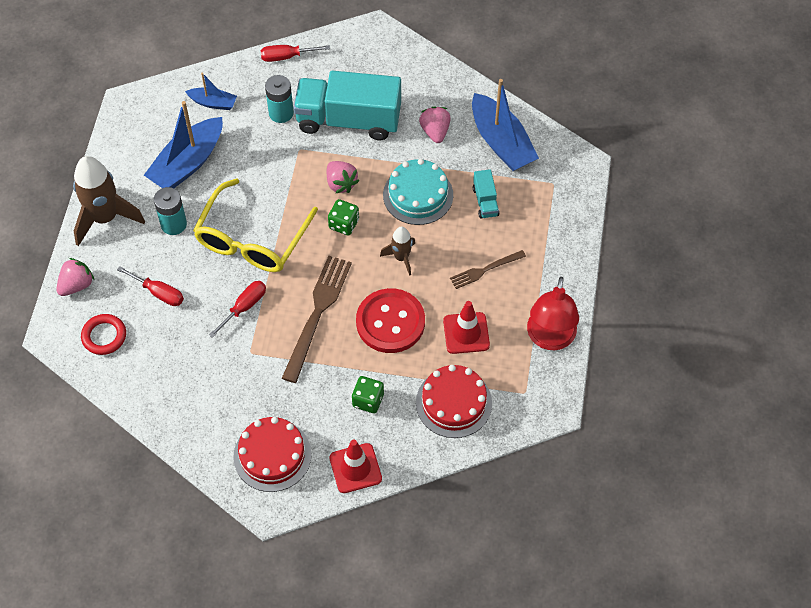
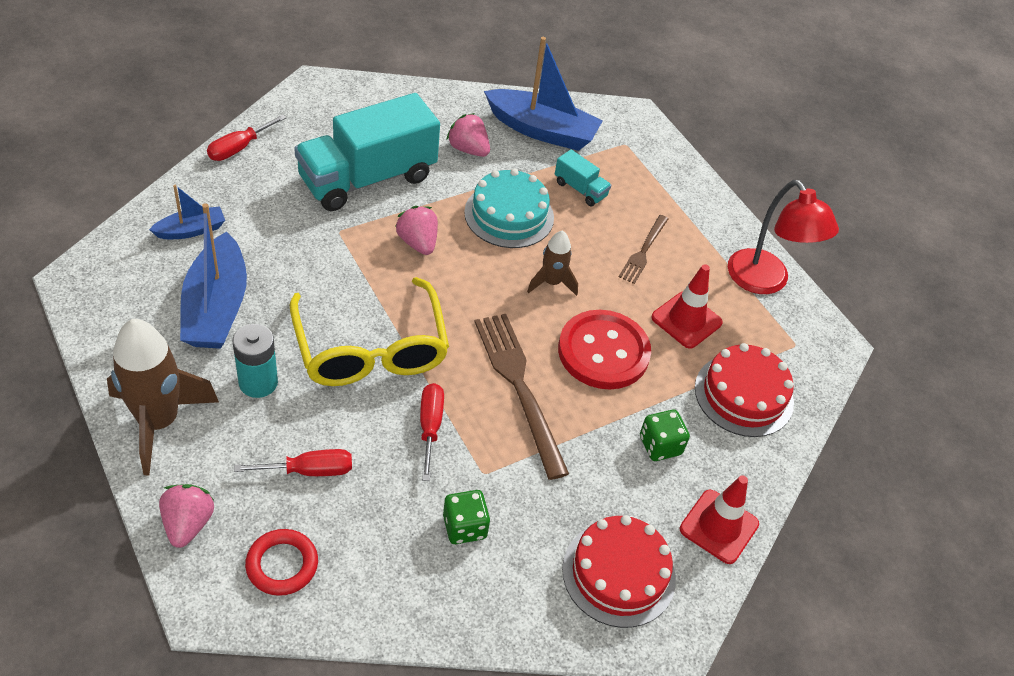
camera: 45 degrees left, 10 degrees down
turquoise battery [265,75,294,123] -> none
pink strawberry [327,161,359,194] -> pink strawberry turned 135 degrees counterclockwise [395,206,438,255]
green dice [328,199,359,236] -> green dice moved to [443,490,490,544]

